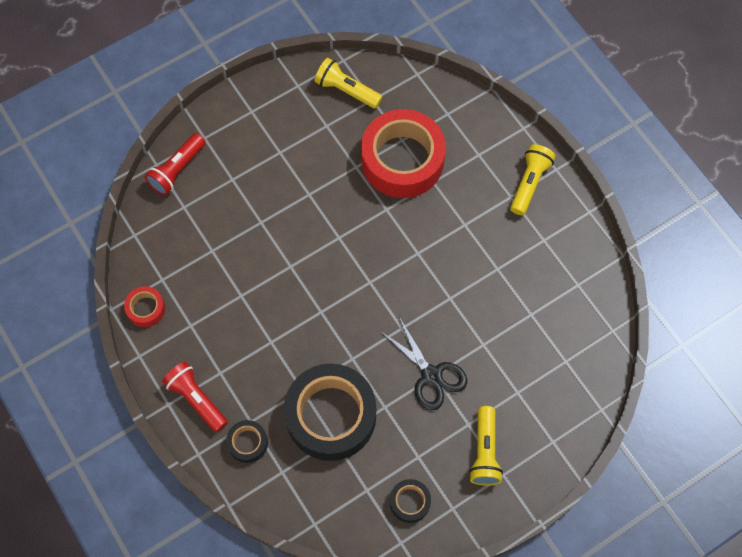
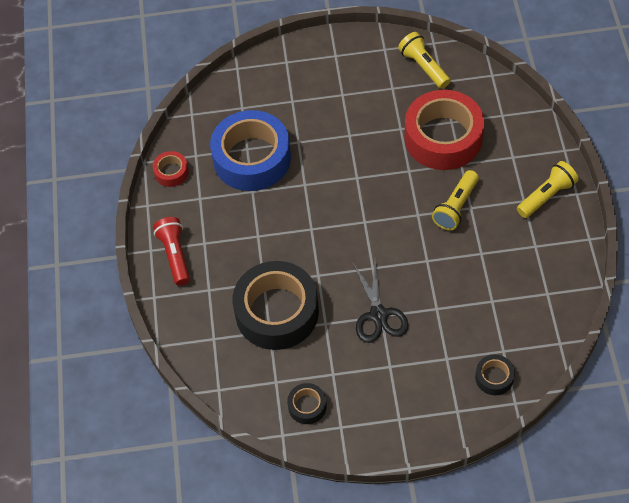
camera: 30 degrees right, 10 degrees down
red flashlight [145,133,206,195] -> none
black tape [226,420,268,463] -> black tape moved to [475,355,515,395]
yellow flashlight [469,406,503,486] -> yellow flashlight moved to [432,170,479,231]
none -> blue tape [210,110,291,191]

